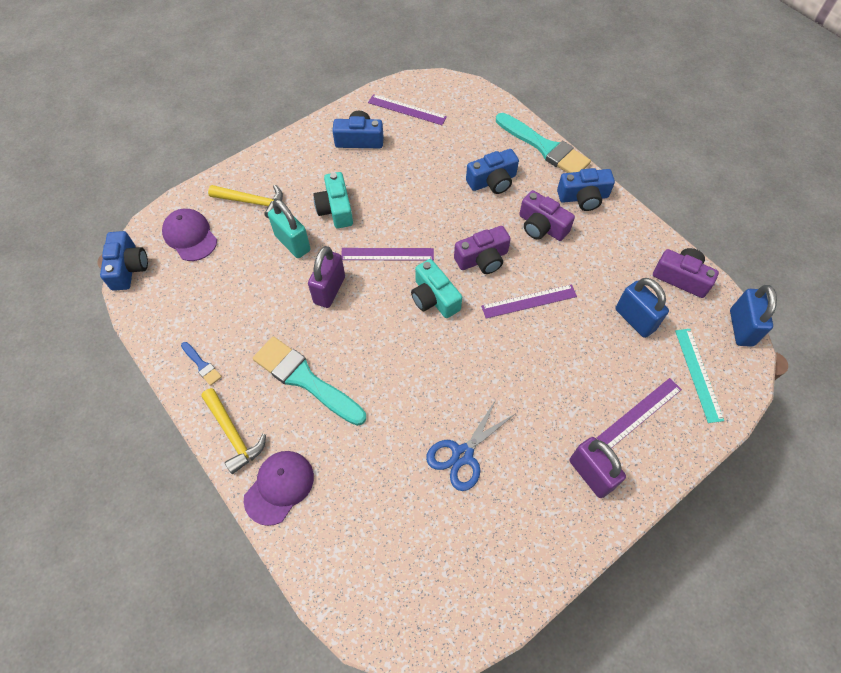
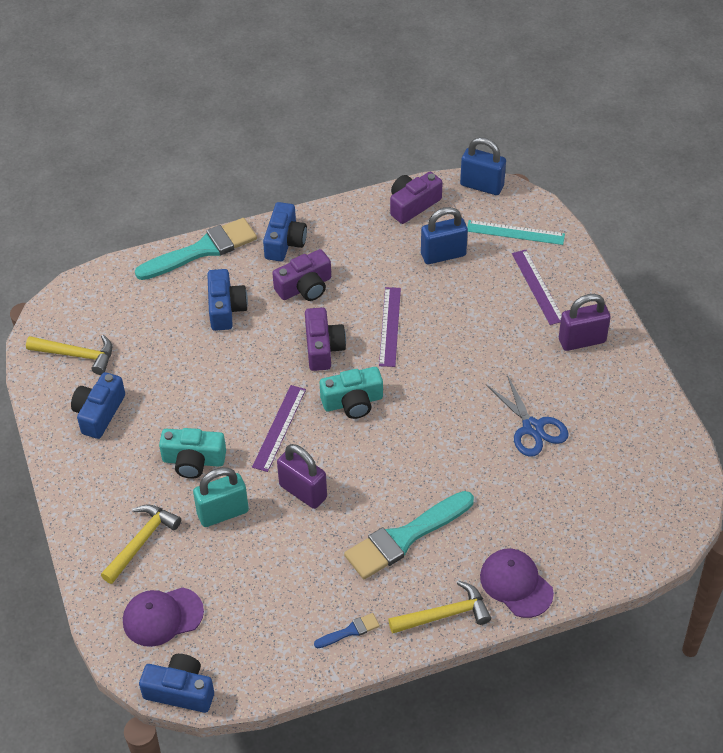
camera: 70 degrees left, 10 degrees down
purple ruler [368,94,447,125] -> yellow hammer [26,335,112,375]

